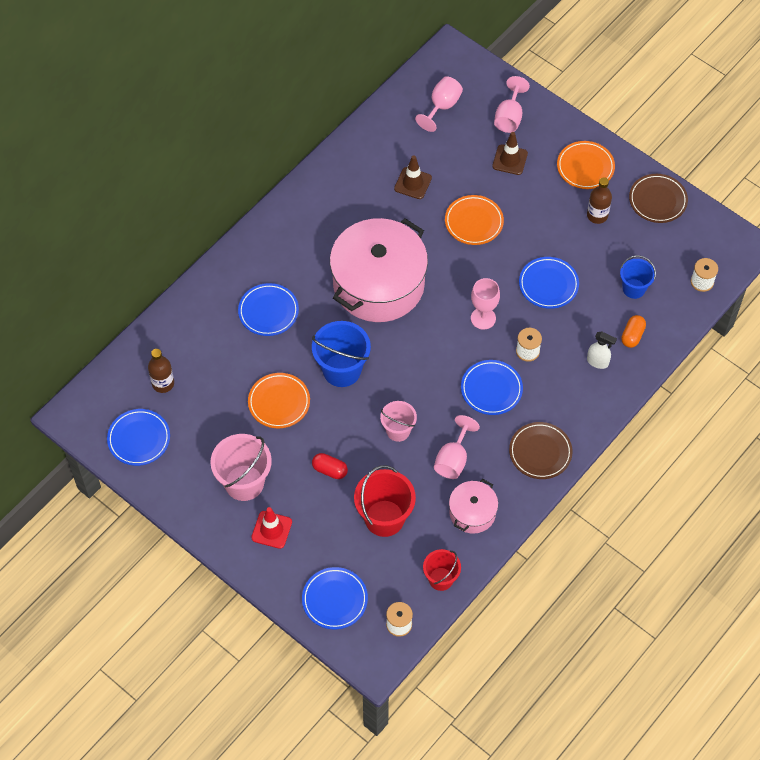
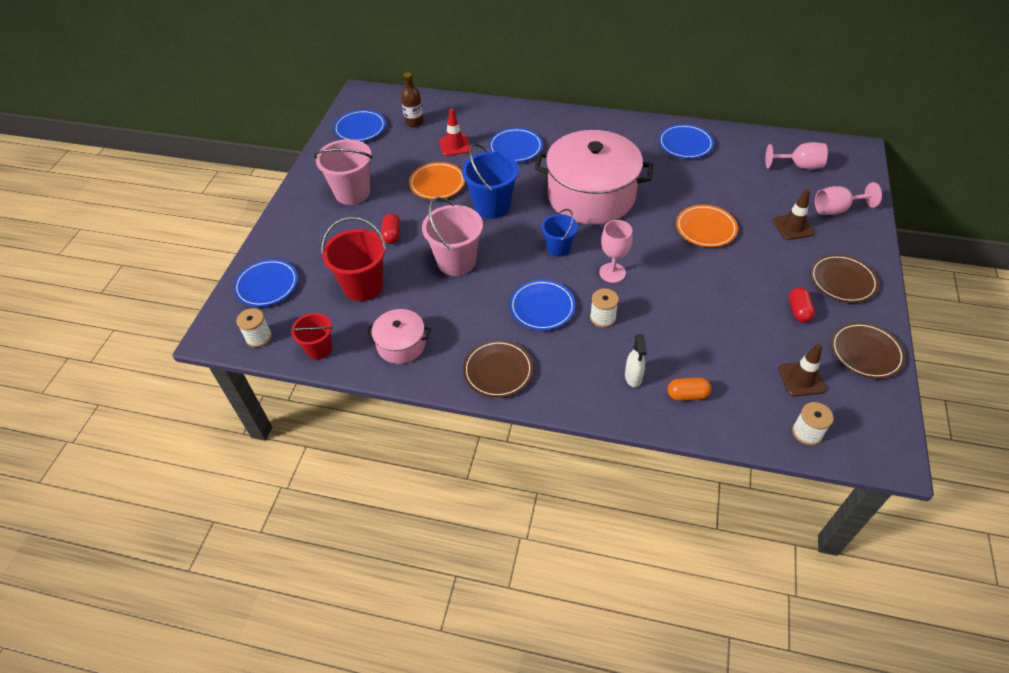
camera: 65 degrees right, 10 degrees down
red traffic cone [251,507,292,549] -> red traffic cone moved to [439,109,470,156]
pink bucket [380,401,417,442] -> pink bucket [422,197,483,276], size x1.63
brown traffic cone [394,155,432,199] -> brown traffic cone moved to [778,343,827,396]
pink goblet [434,415,480,479] -> none
blue plate [519,257,579,309] -> blue plate moved to [659,124,714,159]
orange plate [557,141,615,189] -> brown plate [810,254,879,303]
brown bottle [587,177,612,224] -> red capsule [789,287,815,322]
blue bucket [620,255,656,299] -> blue bucket moved to [542,209,578,257]

